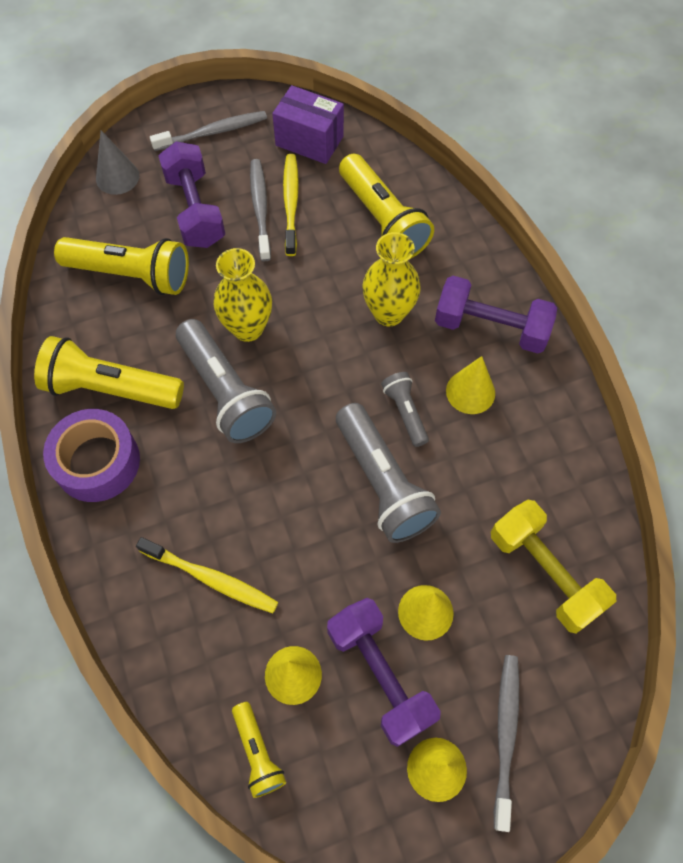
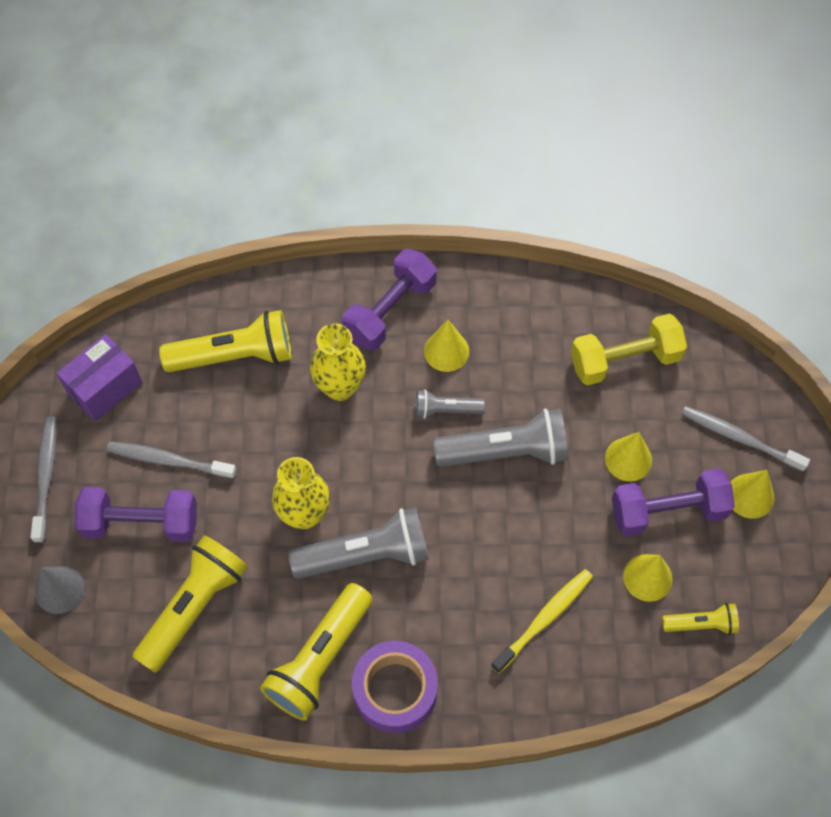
camera: 70 degrees left, 0 degrees up
yellow toothbrush [283,154,299,256] -> none

